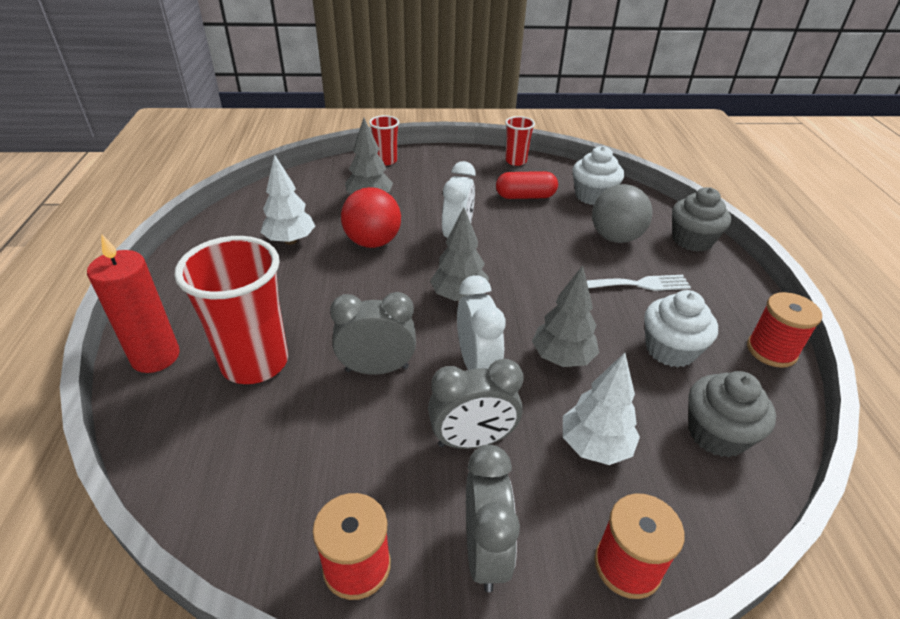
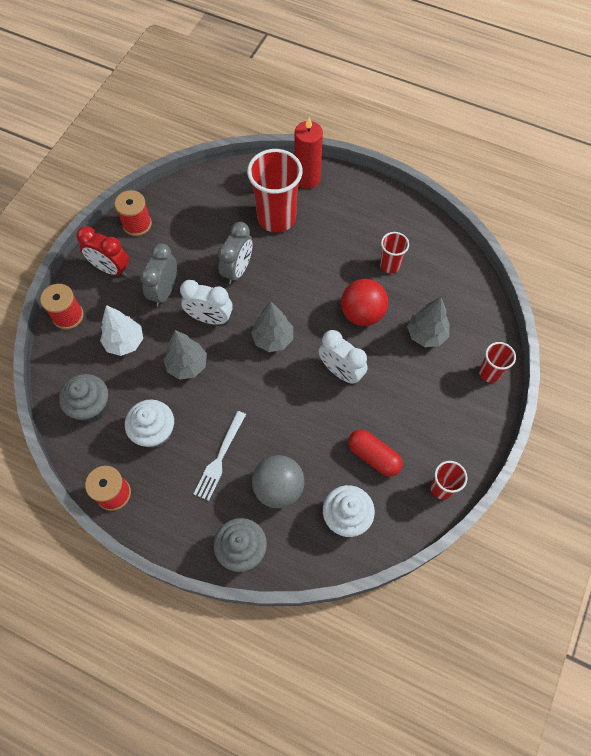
camera: 120 degrees right, 25 degrees up
white tree [261,154,315,245] -> red cup [380,232,409,273]
grey clock [466,445,520,592] -> red clock [77,226,129,276]
red capsule [496,171,558,199] -> red capsule turned 75 degrees counterclockwise [348,429,403,477]

